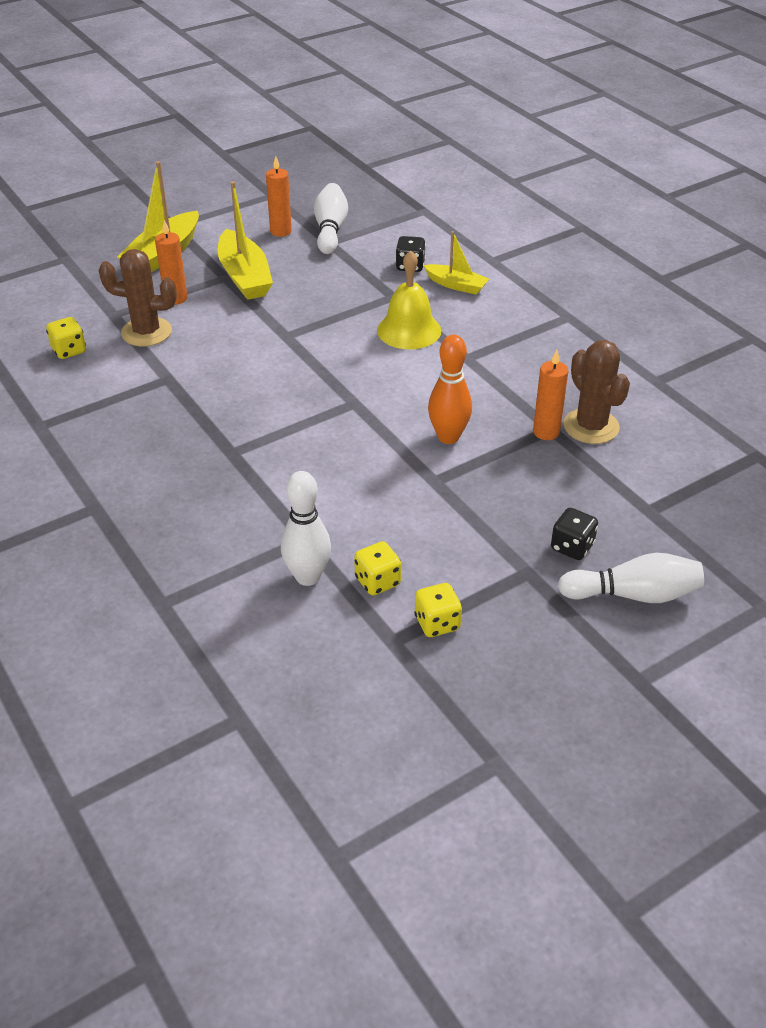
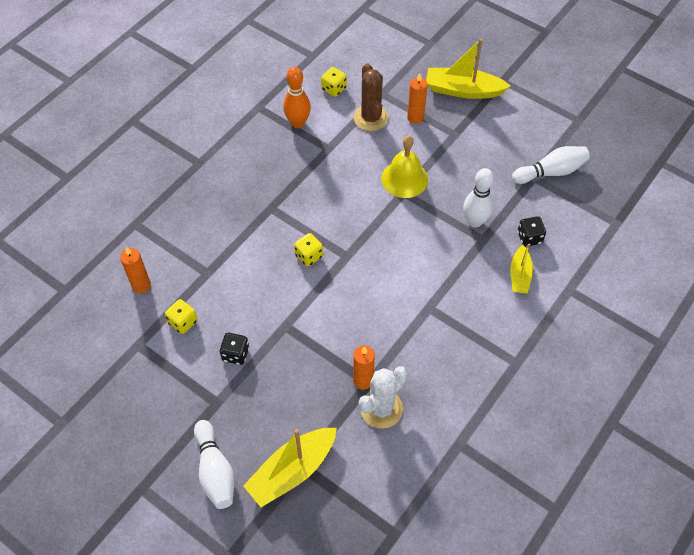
camera: 70 degrees right, 15 degrees up
yellow boat [218,181,273,300] -> yellow boat moved to [243,428,337,507]
orange candle [266,156,292,237] -> orange candle moved to [120,247,151,293]
white bowling pin [281,471,331,586] -> white bowling pin moved to [463,168,494,227]
yellow bell [377,250,441,349] -> yellow bell moved to [381,136,428,198]
yellow dice [414,583,462,637] -> yellow dice moved to [294,233,323,266]
orange bowling pin [428,335,472,444] -> orange bowling pin moved to [283,67,311,128]
black dice [551,508,598,560] -> black dice moved to [219,333,249,365]
brown cactus [563,340,630,444] -> white cactus [359,366,408,429]

